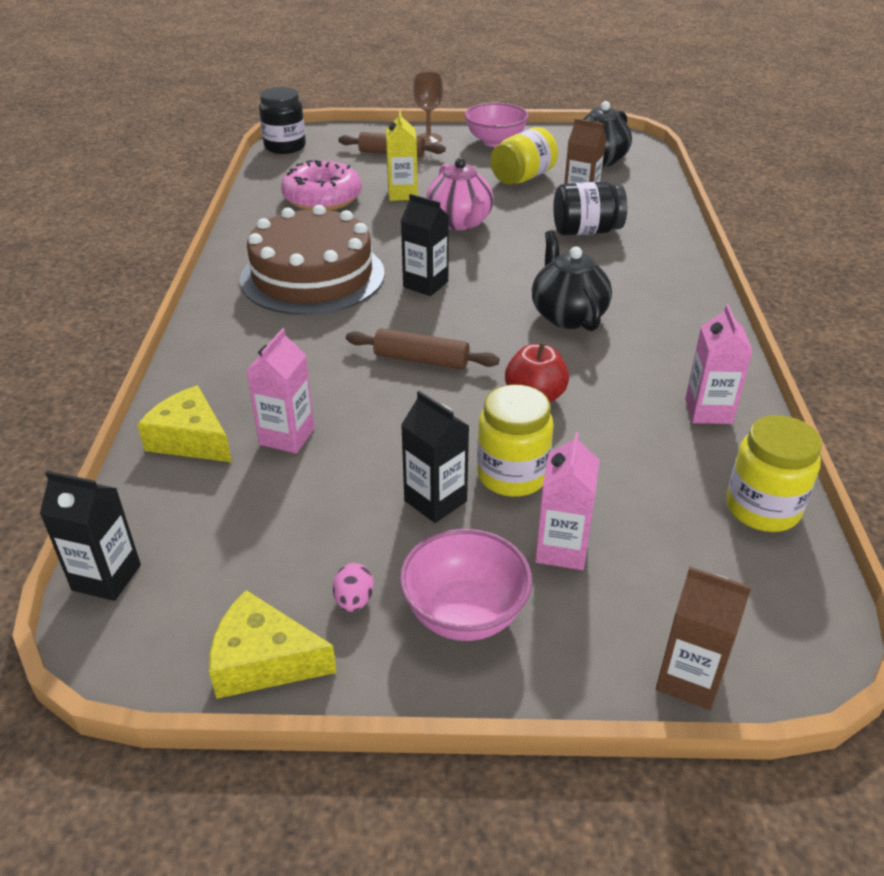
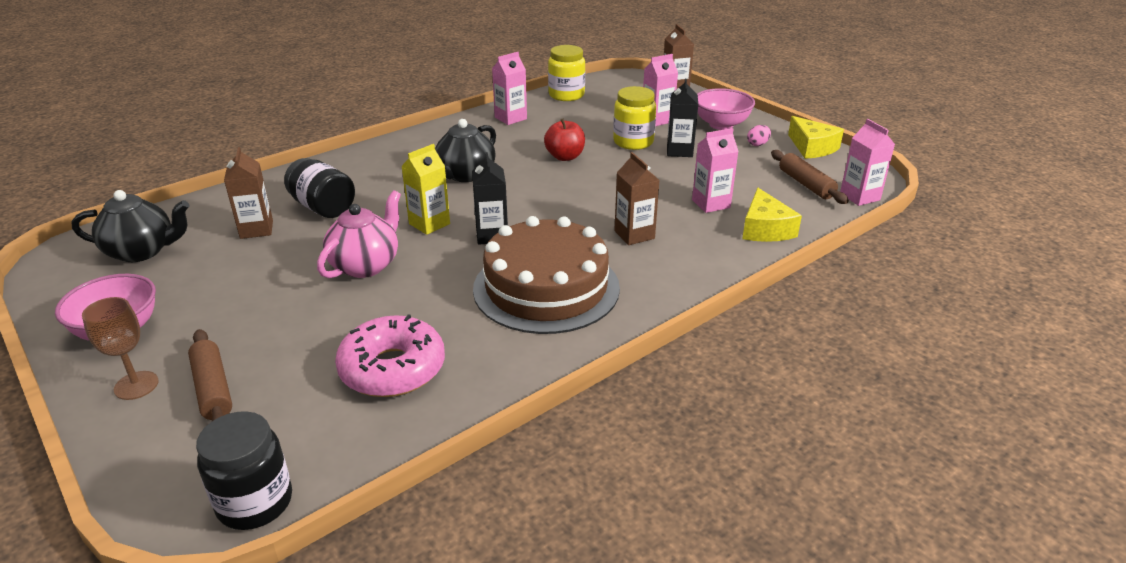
camera: 130 degrees left, 5 degrees down
black carton [40,471,141,601] -> pink carton [840,119,895,206]
brown rolling pin [346,328,499,370] -> brown rolling pin moved to [771,150,849,204]
yellow carton [386,111,418,201] -> yellow carton moved to [402,144,450,235]
yellow jar [490,127,558,185] -> none
none -> brown carton [614,152,659,245]

